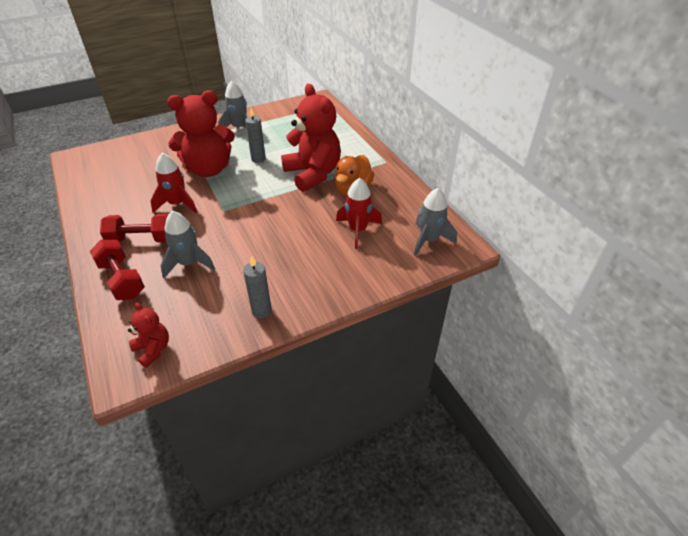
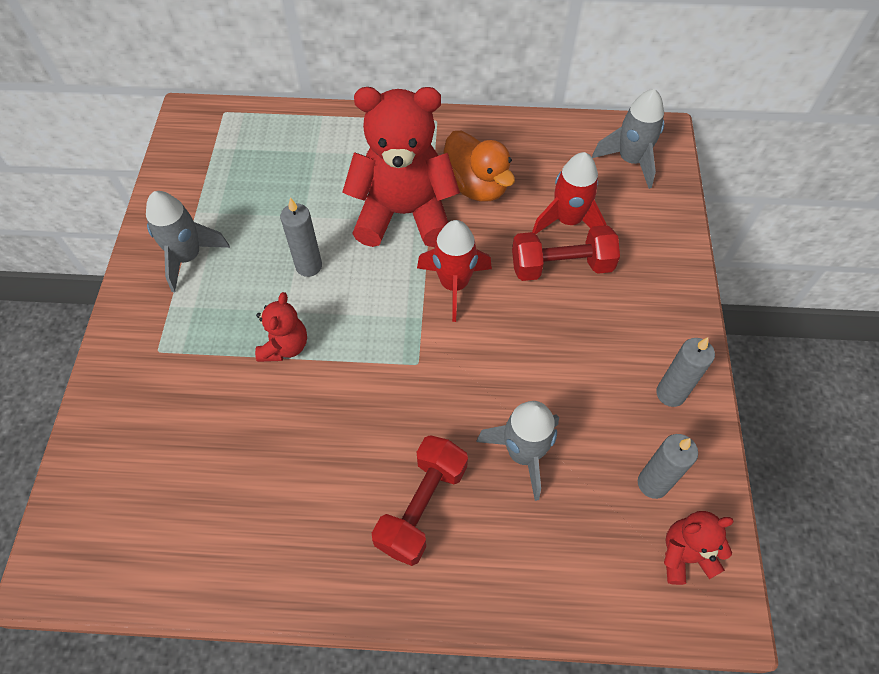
camera: 60 degrees left, 15 degrees up
red dumbbell [90,240,145,300] -> red dumbbell moved to [512,225,620,281]
red rocket [150,153,197,213] -> red rocket moved to [417,220,492,322]
red teddy bear [167,90,235,177] -> red teddy bear [255,292,307,362], size x0.47
none -> grey candle [638,434,698,499]

